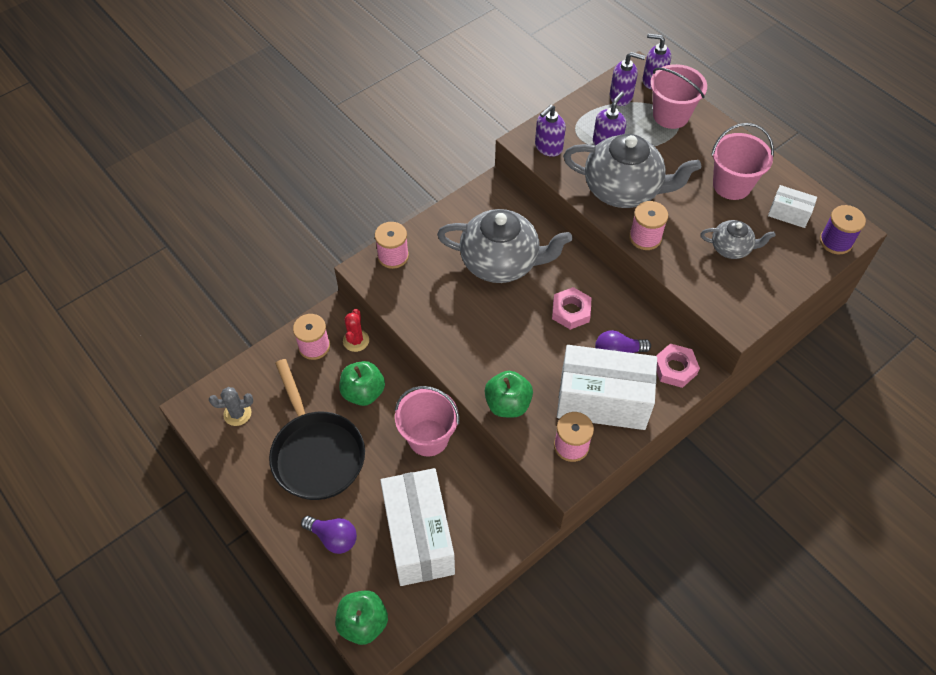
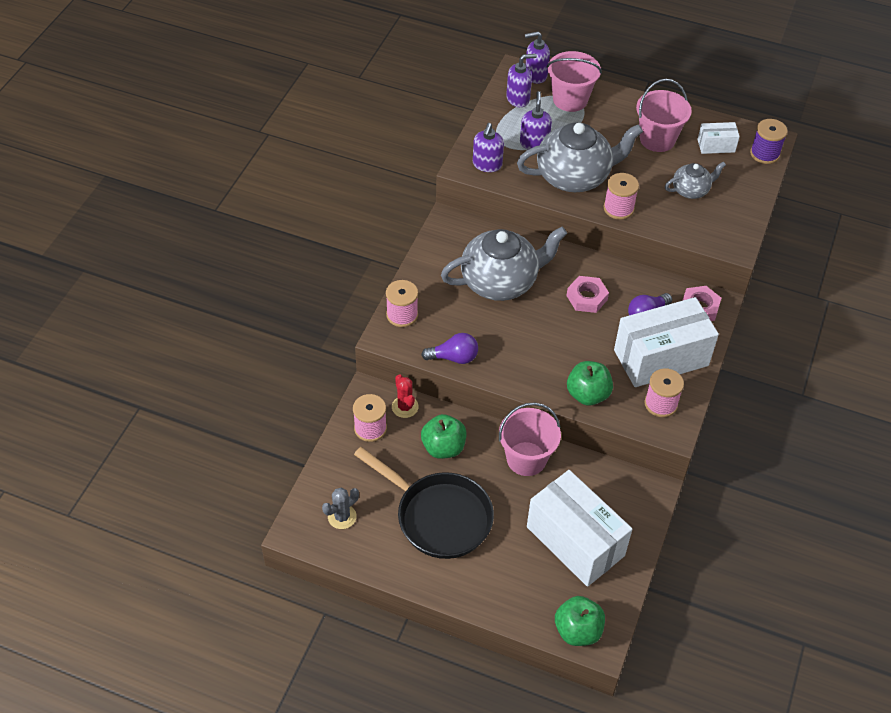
camera: 30 degrees left, 5 degrees down
purple light bulb [301,516,357,554] -> purple light bulb moved to [421,333,478,364]

